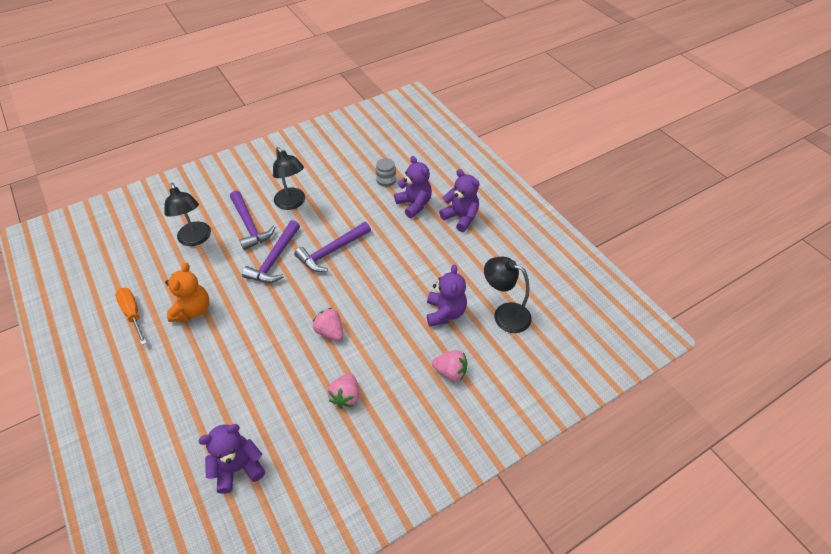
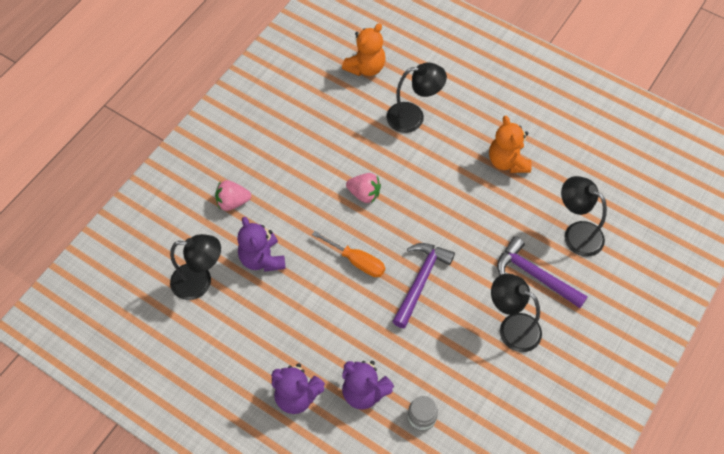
camera: 155 degrees right, 10 degrees up
orange screwdriver [115,288,147,345] -> orange screwdriver moved to [312,231,385,277]
purple teddy bear [198,424,265,494] -> orange teddy bear [342,23,386,76]
purple hammer [242,220,300,283] -> none
pink strawberry [328,373,359,409] -> none
none -> black lamp [387,63,447,133]

